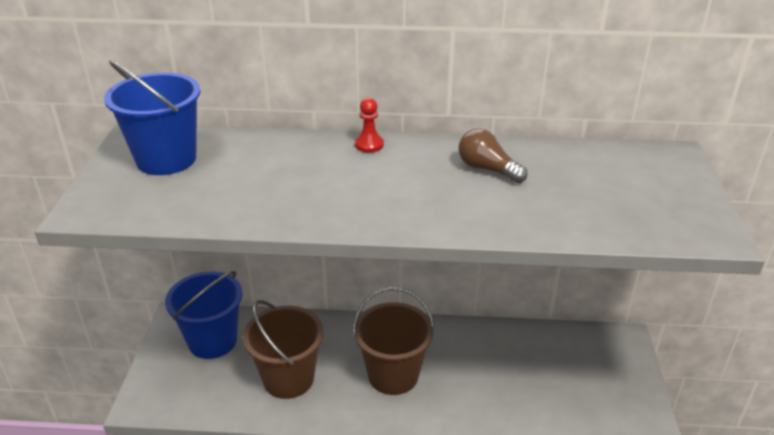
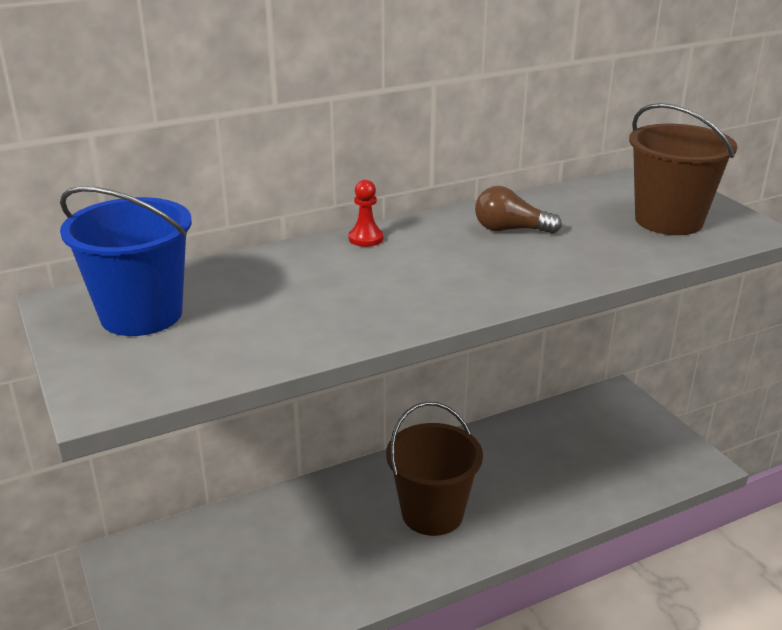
camera: 30 degrees left, 5 degrees down
blue bucket [165,271,243,359] -> none
brown bucket [243,300,324,399] -> brown bucket moved to [629,103,737,235]

